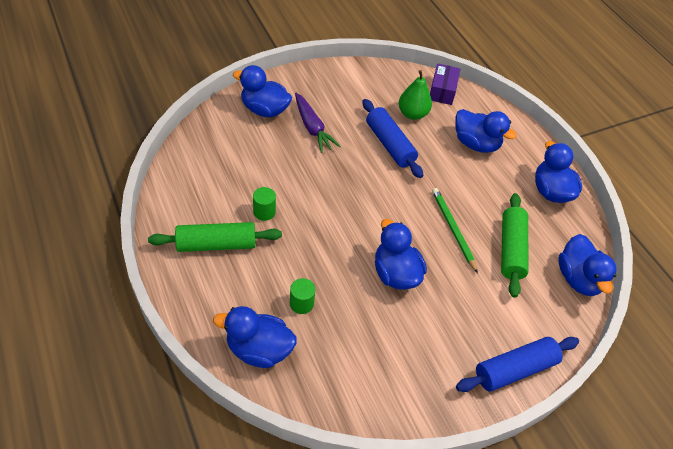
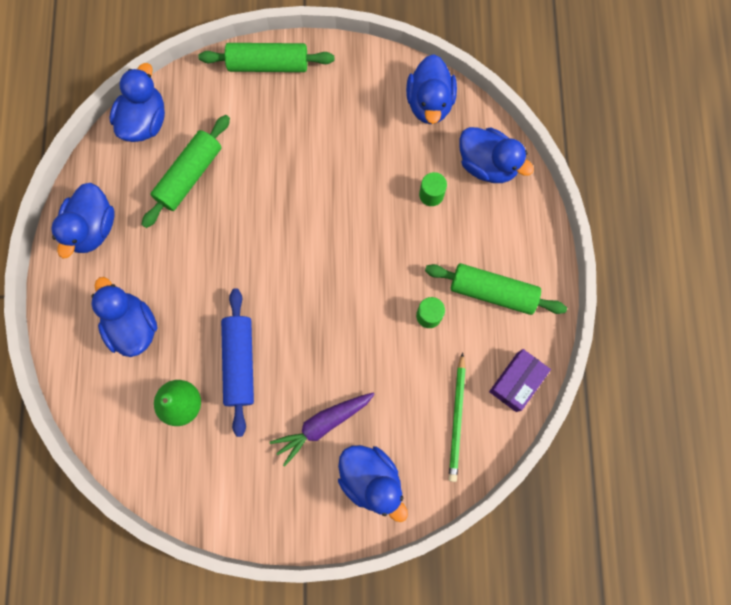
camera: 150 degrees left, 25 degrees up
purple carrot [295,93,340,153] -> purple carrot turned 120 degrees counterclockwise [270,392,375,467]
blue duck [375,219,427,290] -> blue duck moved to [406,54,457,124]
purple box [430,63,460,105] -> purple box moved to [489,349,551,412]
green pencil [432,188,478,273] -> green pencil moved to [449,352,466,482]
blue rolling pin [456,337,579,392] -> green rolling pin [199,43,334,72]

